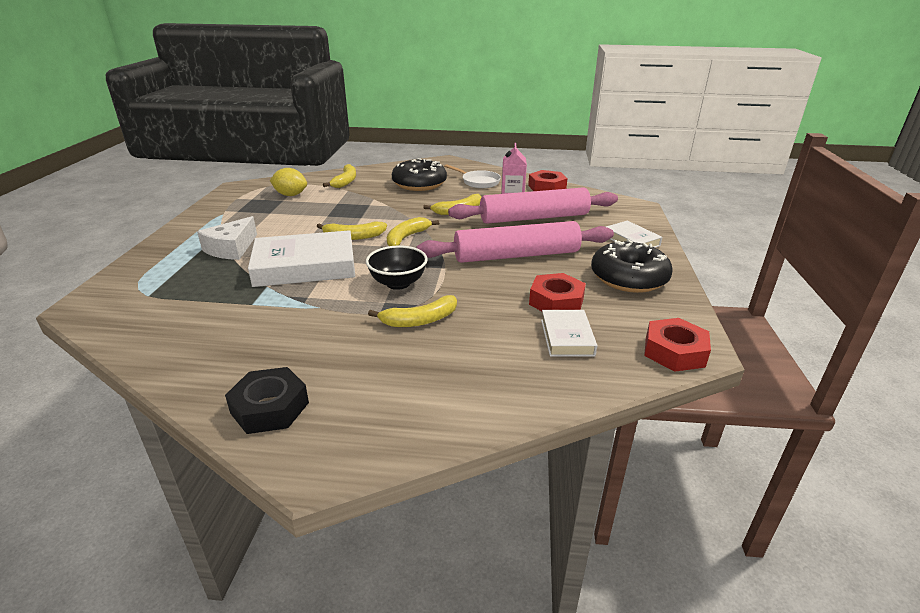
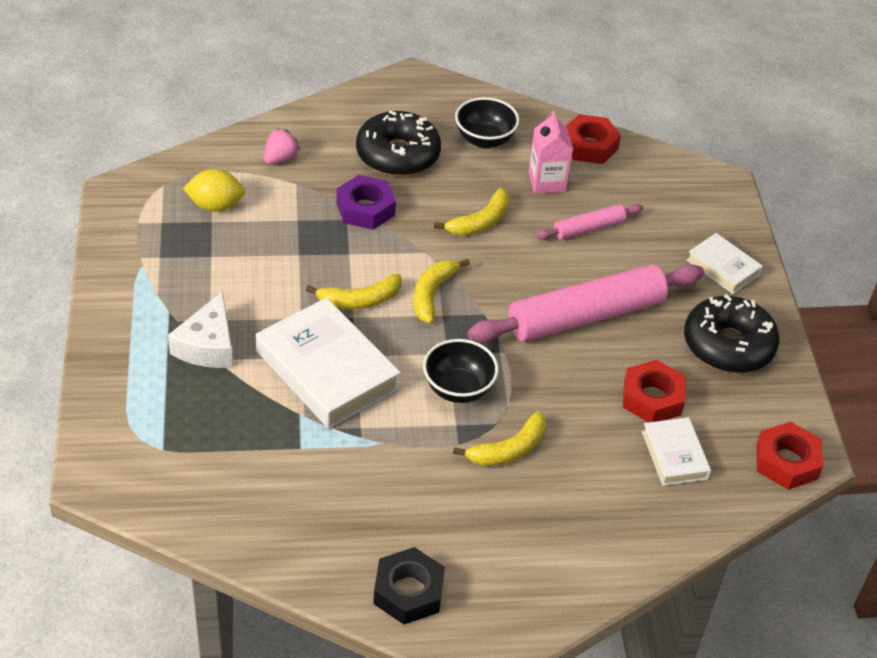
camera: 15 degrees left, 15 degrees up
white book [248,230,355,287] -> white book turned 75 degrees clockwise [256,298,401,429]
yellow banana [323,164,356,188] -> pink strawberry [264,128,300,164]
white pan [444,164,501,188] -> black bowl [455,97,519,148]
pink rolling pin [448,187,618,224] -> pink rolling pin [536,204,643,240], size x0.49
none -> purple nut [336,175,396,229]

